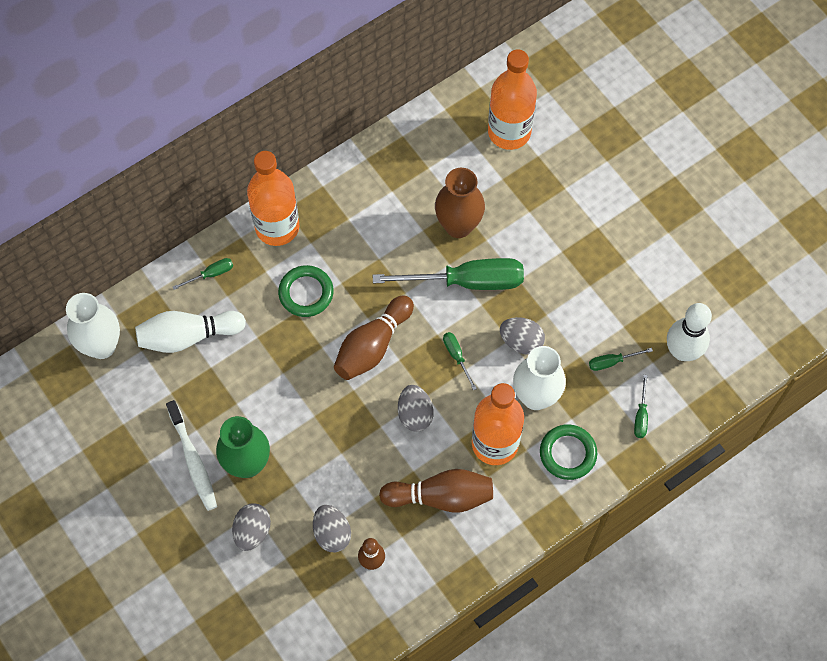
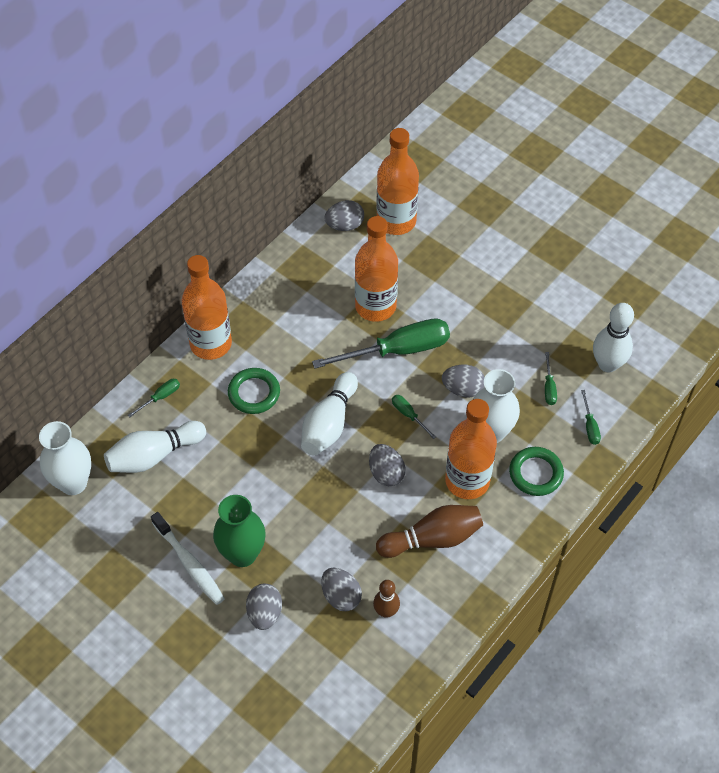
camera: 15 degrees left, 10 degrees down
brown bowling pin [334,295,414,380] -> white bowling pin [301,372,358,456]
brown vase [435,168,485,238] -> orange bottle [355,216,398,322]
green screwdriver [589,348,653,371] -> green screwdriver turned 60 degrees counterclockwise [545,352,557,405]
none -> grey egg [324,200,364,231]

